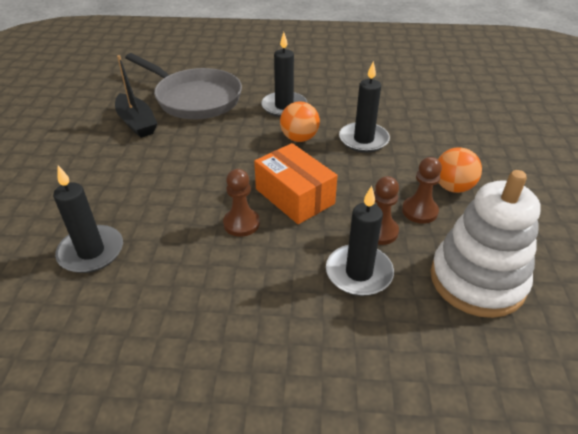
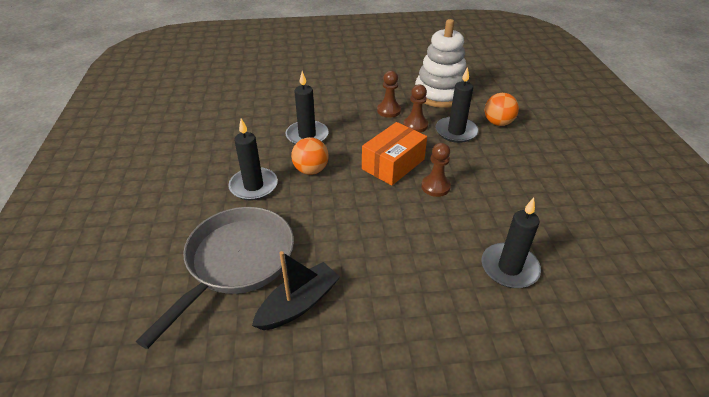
camera: 100 degrees left, 0 degrees up
orange ball [438,147,482,193] -> orange ball moved to [485,93,519,126]

